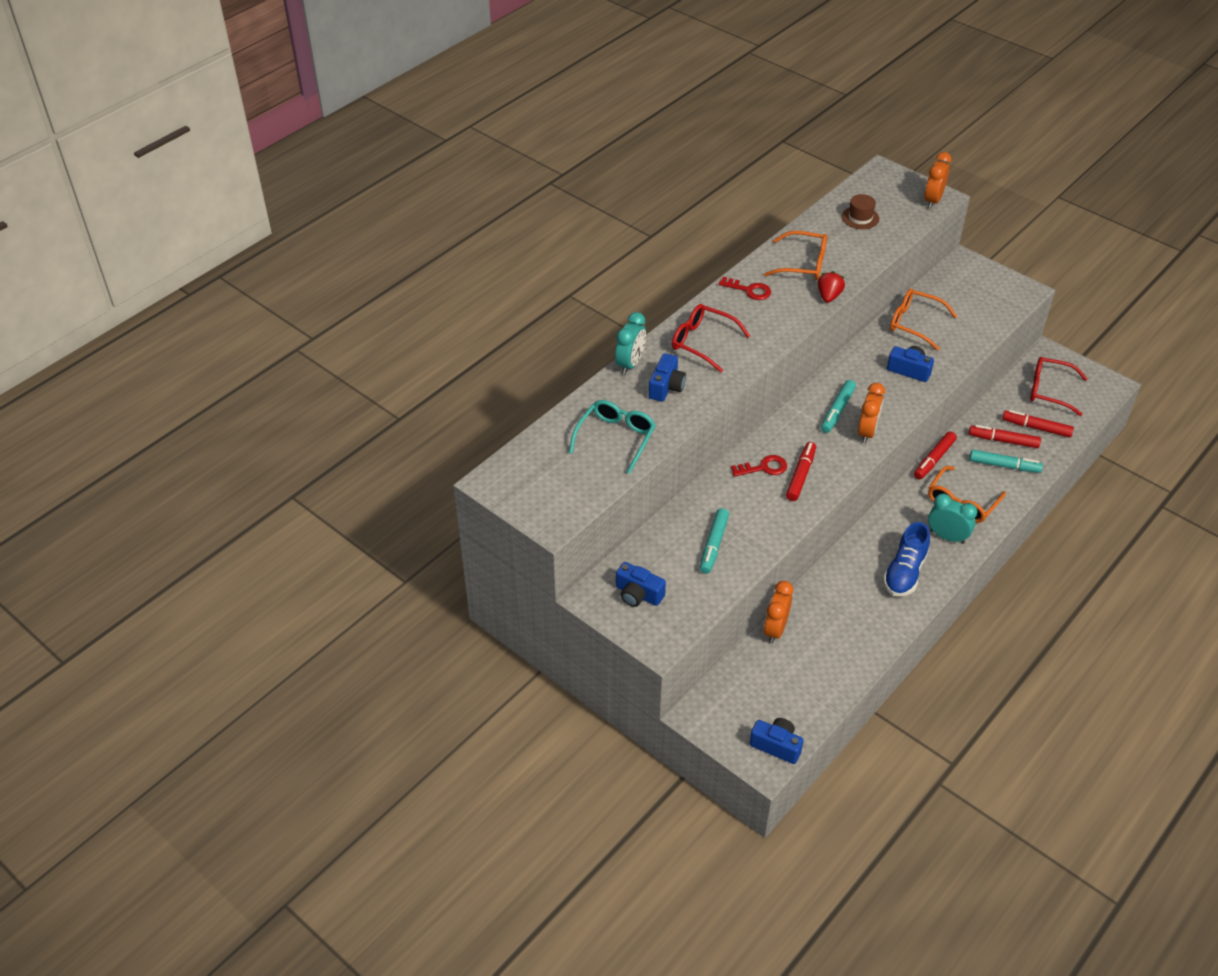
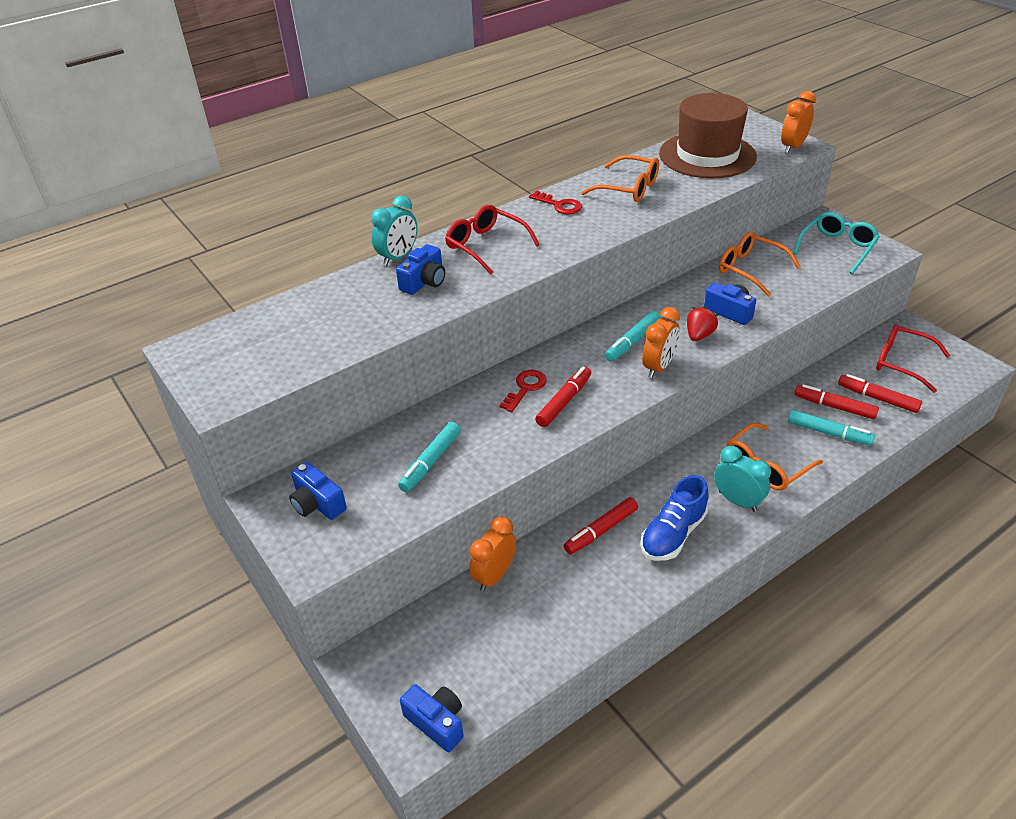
camera: 15 degrees right, 5 degrees down
turquoise glasses [569,400,656,474] -> turquoise glasses moved to [793,212,880,274]
red key [731,455,787,477] -> red key turned 60 degrees counterclockwise [499,370,547,412]
red strawberry [818,271,845,303] -> red strawberry moved to [687,306,718,341]
brown hat [842,194,879,229] -> brown hat [659,93,757,178], size x2.38
red marker [914,431,957,479] -> red marker moved to [564,497,638,554]

